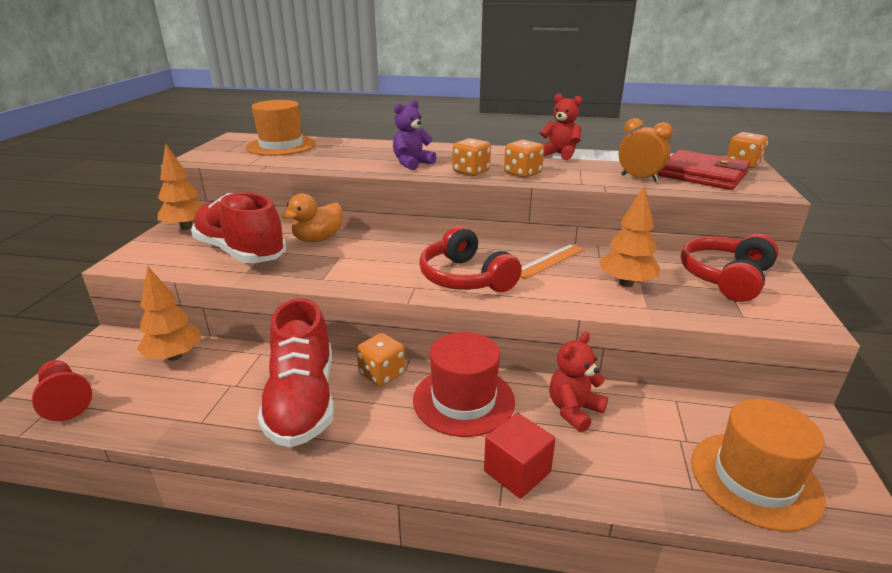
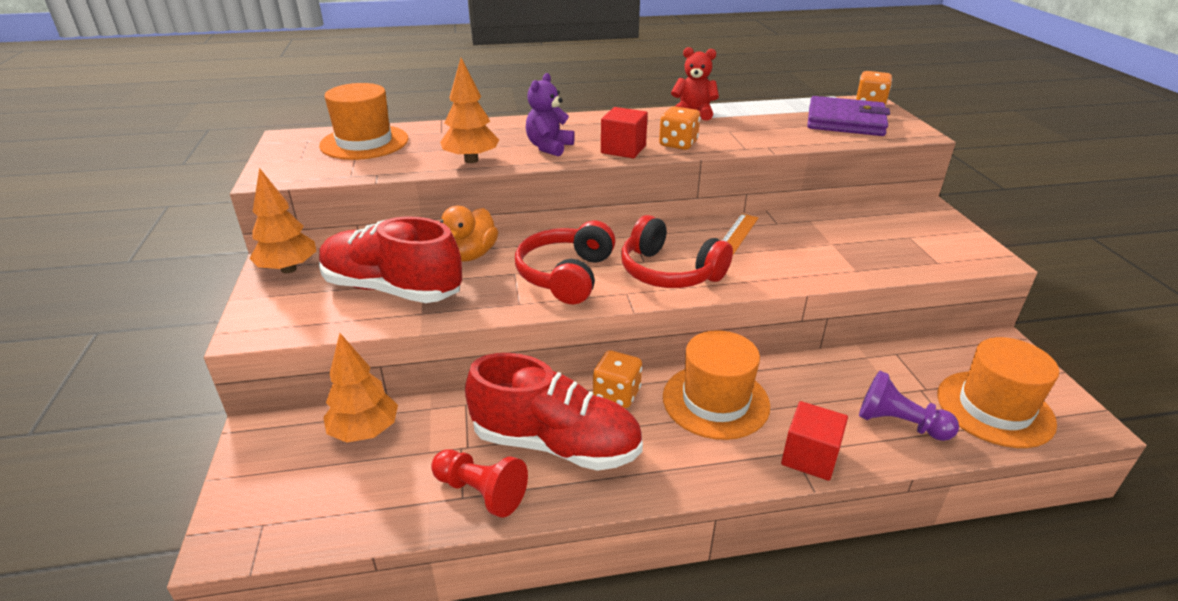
camera: 20 degrees left, 5 degrees up
red pawn [32,360,92,421] -> red pawn moved to [431,449,528,518]
red shoe [258,298,334,447] -> red shoe turned 45 degrees counterclockwise [465,353,643,471]
red hat [413,332,515,437] -> orange hat [663,330,770,440]
orange dice [453,138,491,176] -> red cube [601,107,648,158]
red teddy bear [549,332,608,432] -> none
orange tree [599,185,660,287] -> orange tree moved to [440,58,499,163]
orange clock [619,118,673,182] -> none
red wallet [658,150,750,190] -> purple wallet [807,96,890,136]
red headphones [681,234,779,302] -> red headphones moved to [515,221,616,304]
none -> purple pawn [859,371,959,441]

